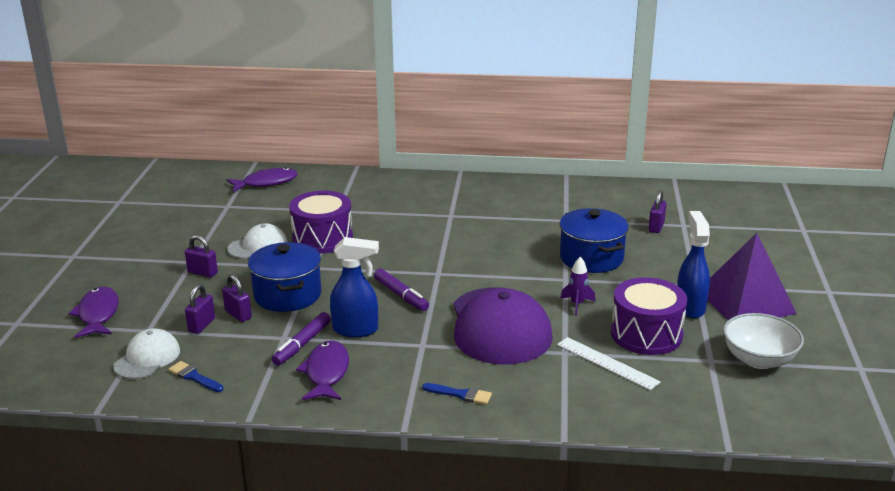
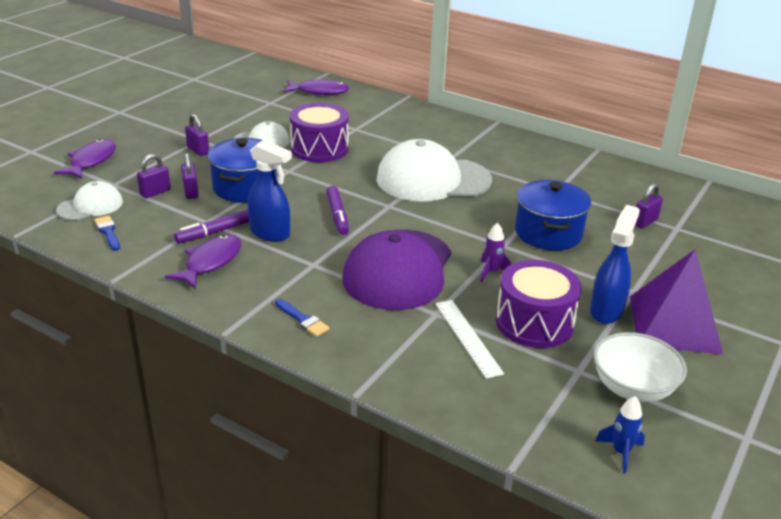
camera: 25 degrees right, 5 degrees up
none -> white cap [376,139,492,202]
none -> blue rocket [595,396,645,474]

